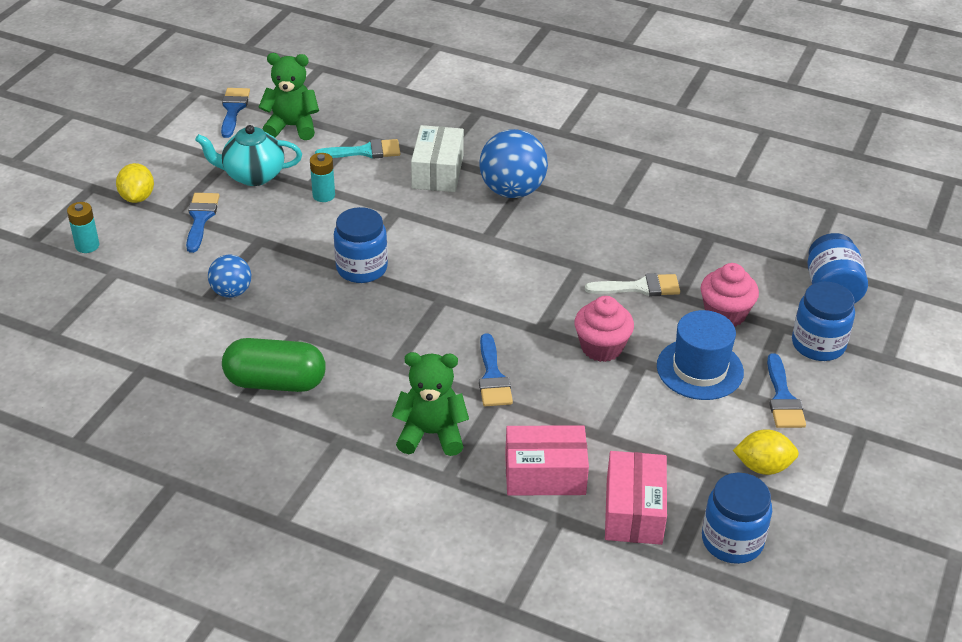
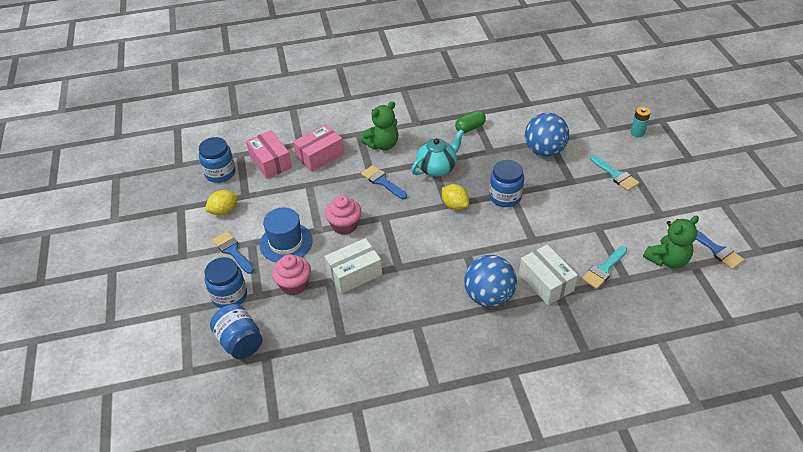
camera: 145 degrees right, 5 degrees up
yellow lemon [116,163,154,203] -> yellow lemon moved to [442,184,469,210]
blue brush [186,193,219,253] -> turquoise brush [590,155,639,191]
turquoise teapot [195,125,302,186] -> turquoise teapot moved to [411,129,464,177]
blue ball [208,255,251,298] -> blue ball [525,113,569,157], size x1.73
green capsule [222,338,326,392] -> green capsule [455,111,486,133], size x0.62
turquoise battery [310,153,335,202] -> none
white brush [585,273,680,297] -> white box [324,238,382,294]

